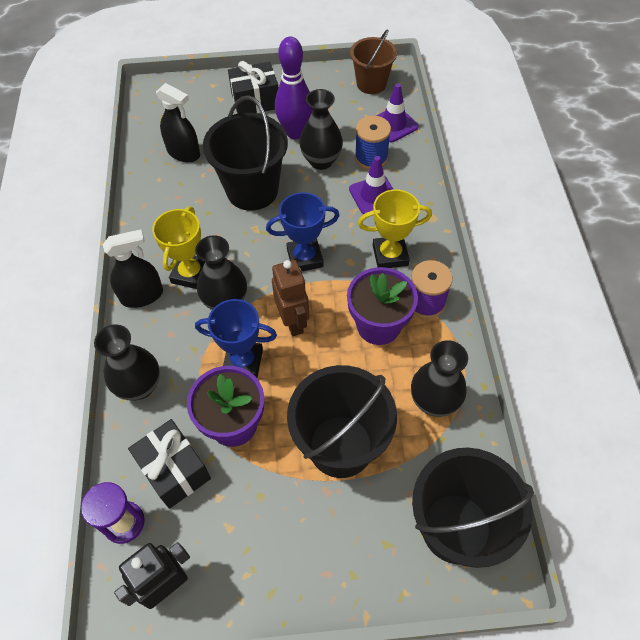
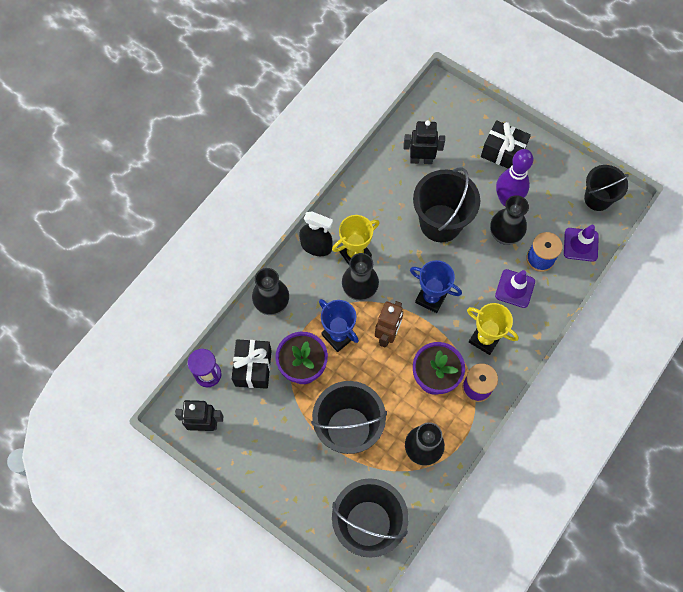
camera: 40 degrees right, 10 degrees up
black spray bottle [156,83,200,162] -> black robot [403,120,445,164]
brown bucket [350,29,397,94] -> black bucket [584,165,629,211]

